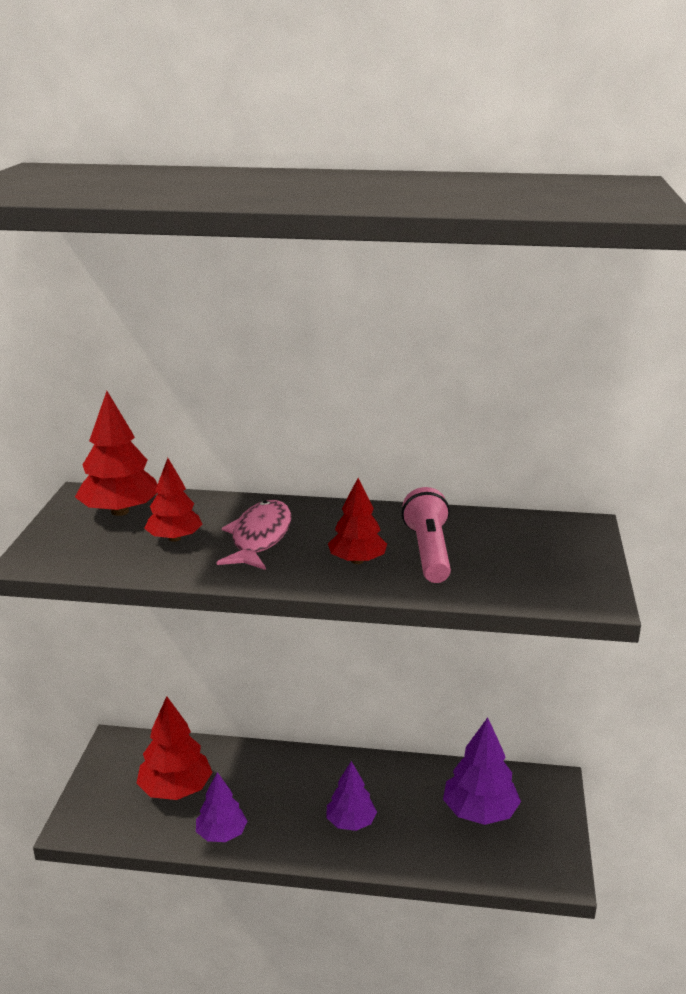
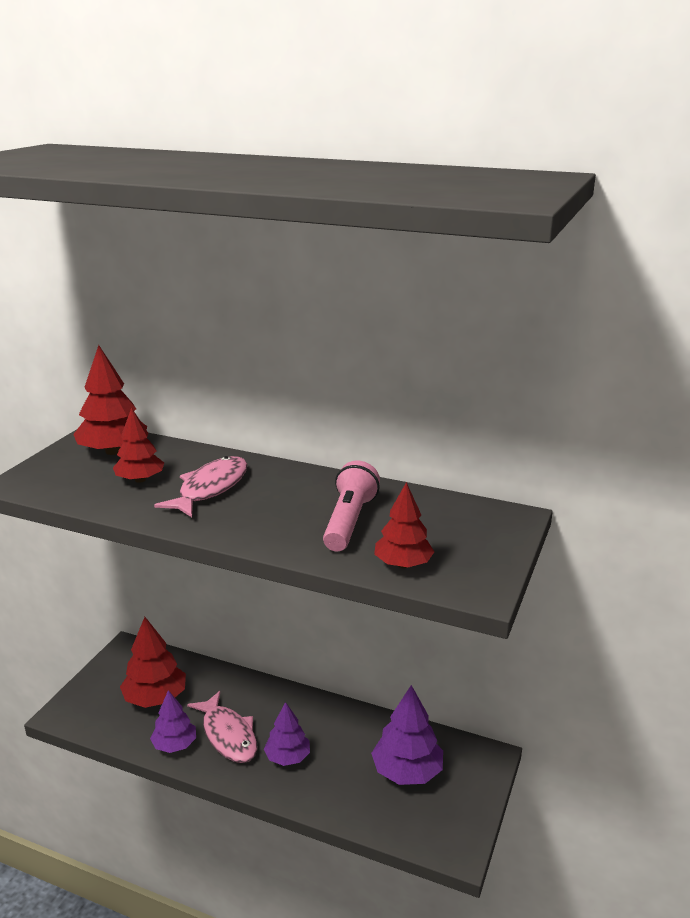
camera: 15 degrees right, 0 degrees up
red tree [328,478,387,564] -> red tree moved to [374,482,435,568]
none -> pink fish [187,691,257,763]

